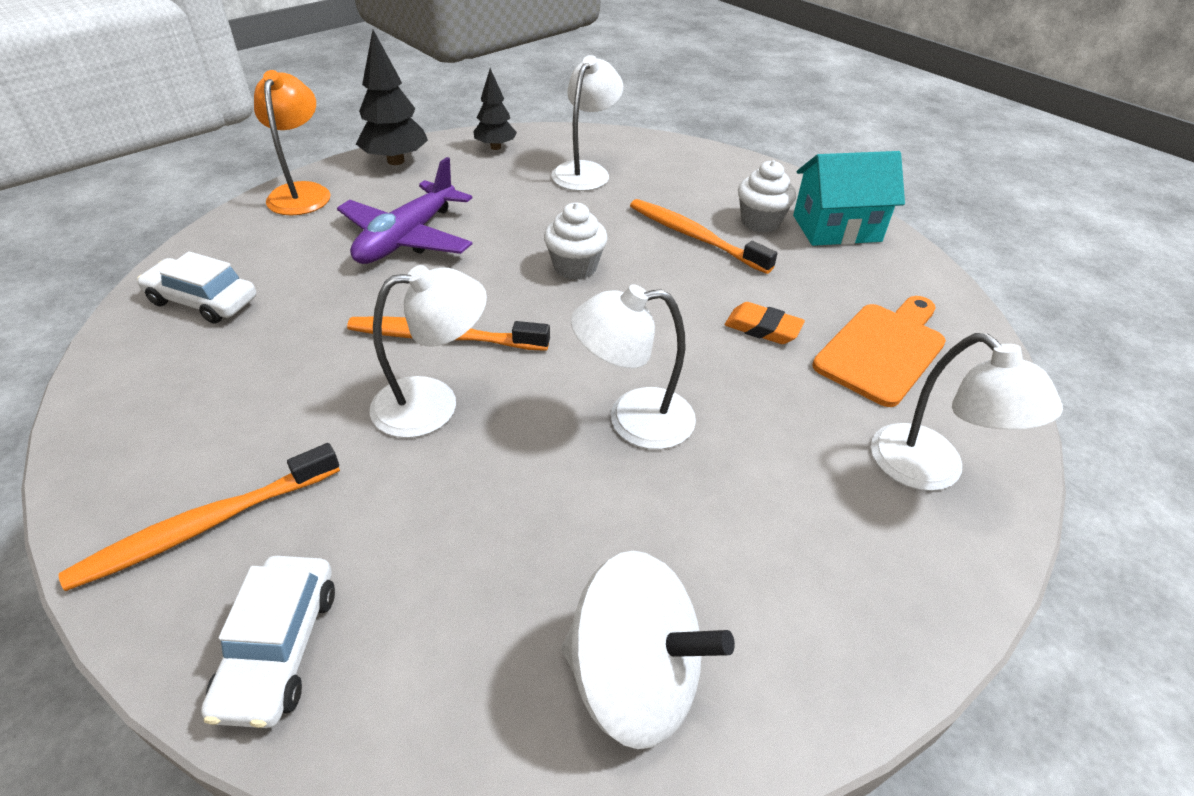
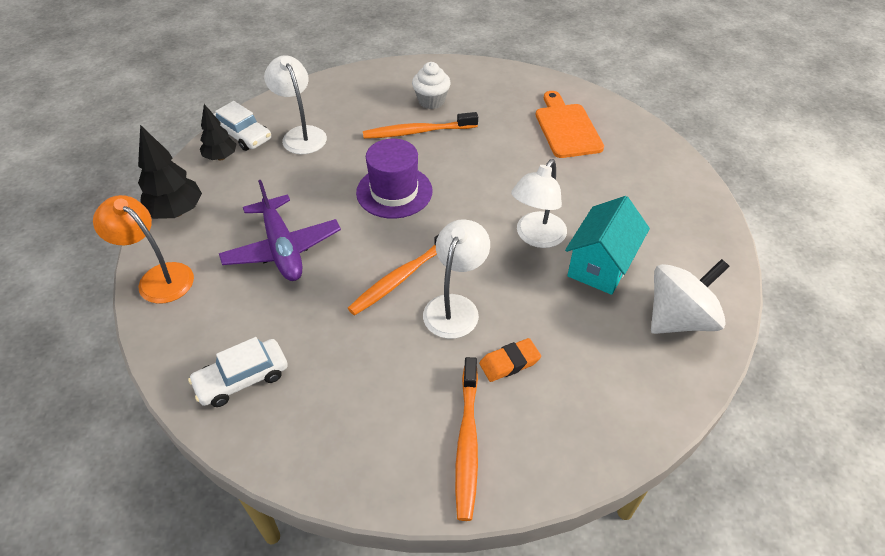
camera: 50 degrees left, 5 degrees up
white car [201,556,335,728] -> white car moved to [214,101,271,151]
white cupcake [544,202,608,280] -> purple hat [356,139,433,219]
orange eraser [725,302,805,344] -> orange eraser moved to [479,338,541,382]
turquoise house [793,151,905,246] -> turquoise house moved to [565,196,650,295]
white lamp [871,333,1063,491] -> none

